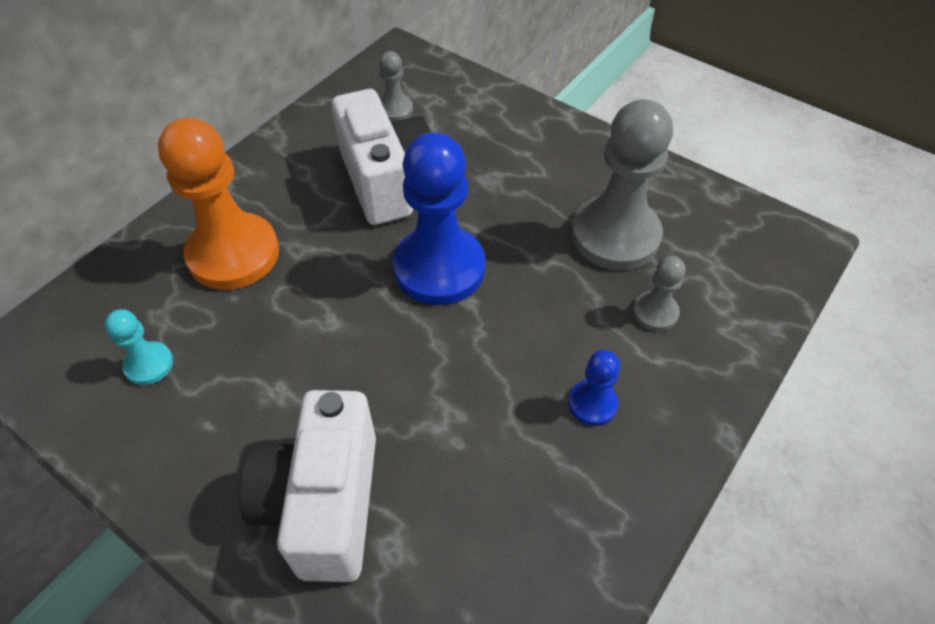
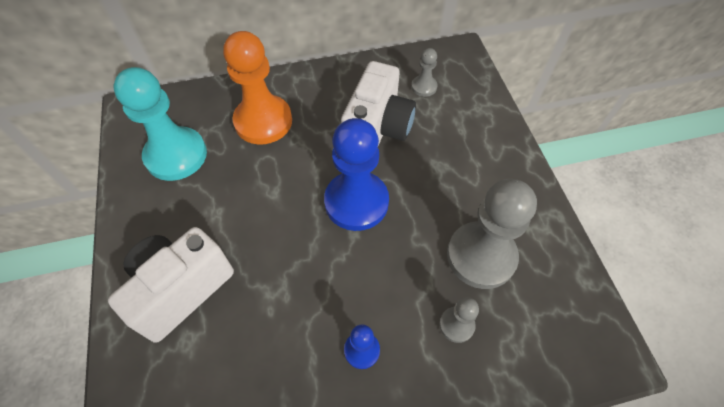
camera: 40 degrees right, 5 degrees up
turquoise pawn [105,309,173,385] -> turquoise pawn [113,67,207,181], size x2.13

